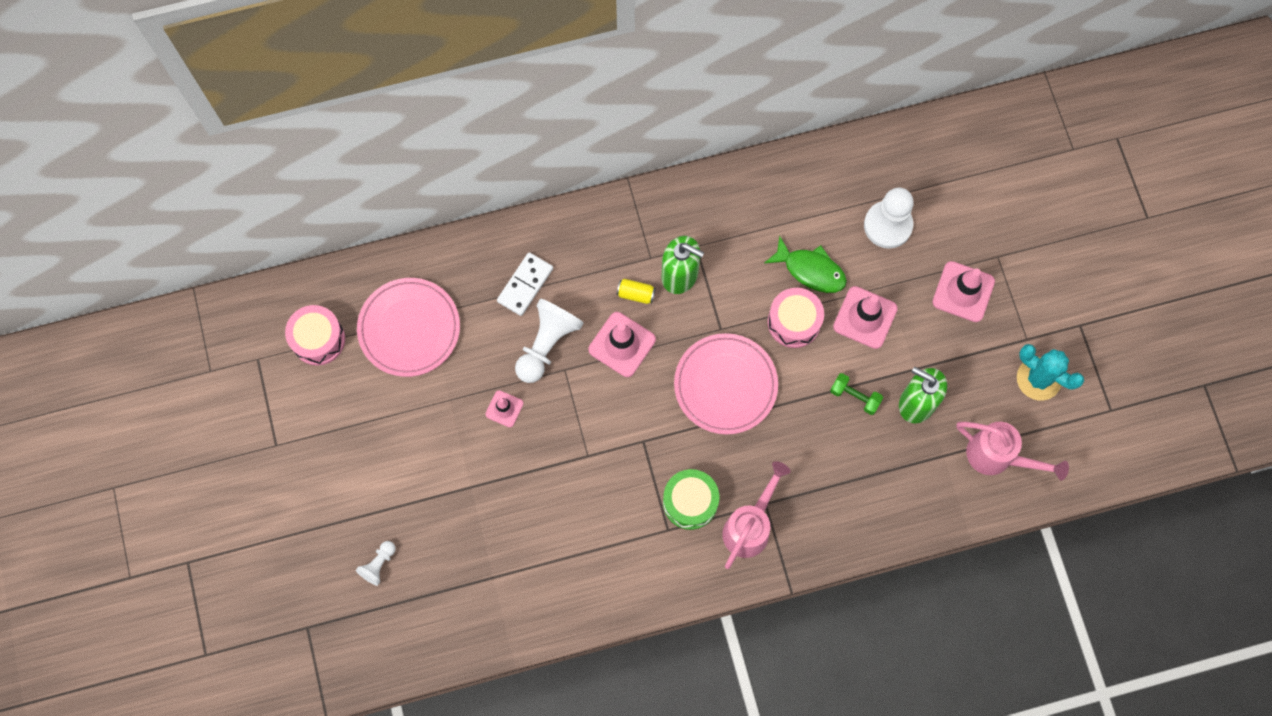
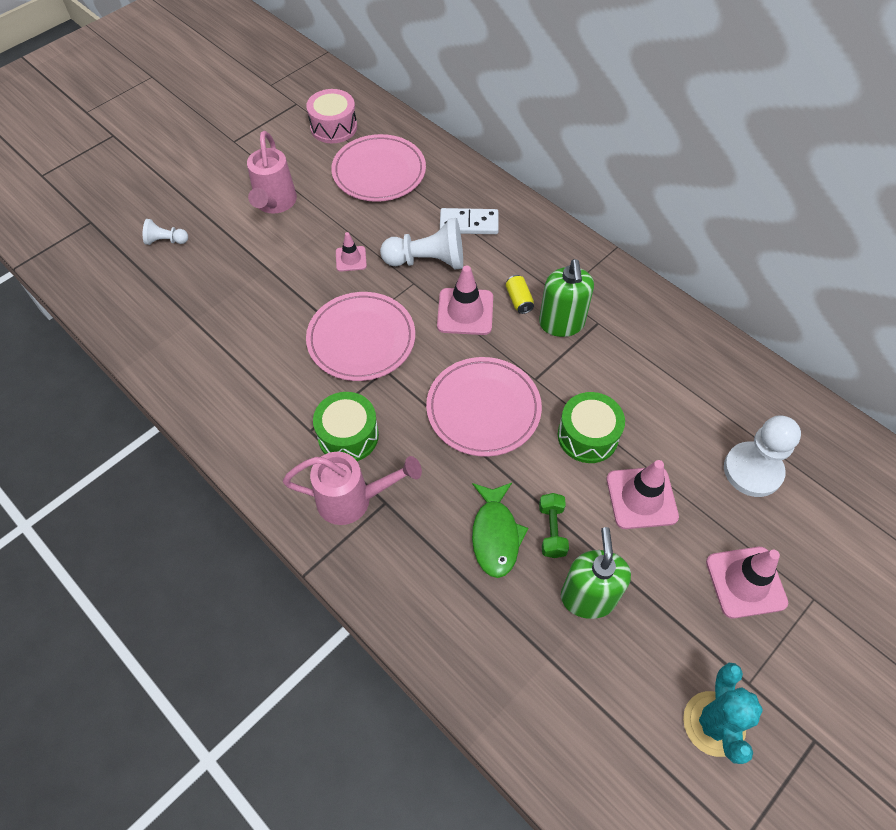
camera: 60 degrees right, 15 degrees down
green fish [765,235,847,293] -> green fish moved to [472,483,529,578]
pink drum [768,288,824,348] -> green drum [558,392,625,463]
pink watering can [956,422,1069,481] -> pink watering can moved to [247,131,297,214]
none -> pink plate [306,292,415,381]

